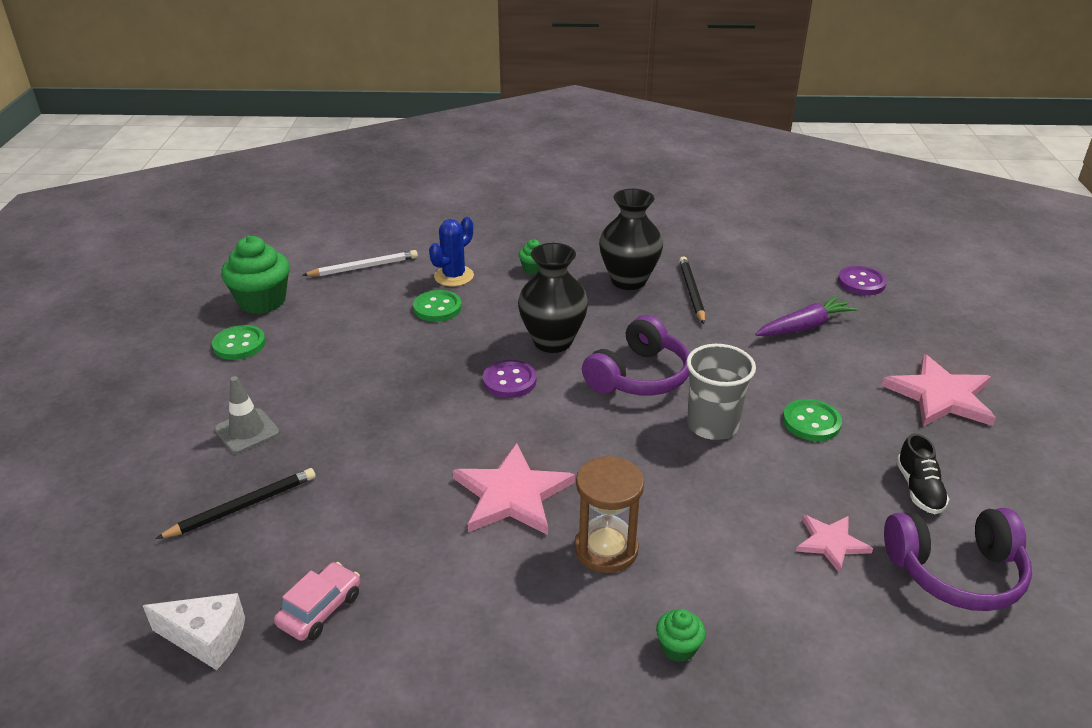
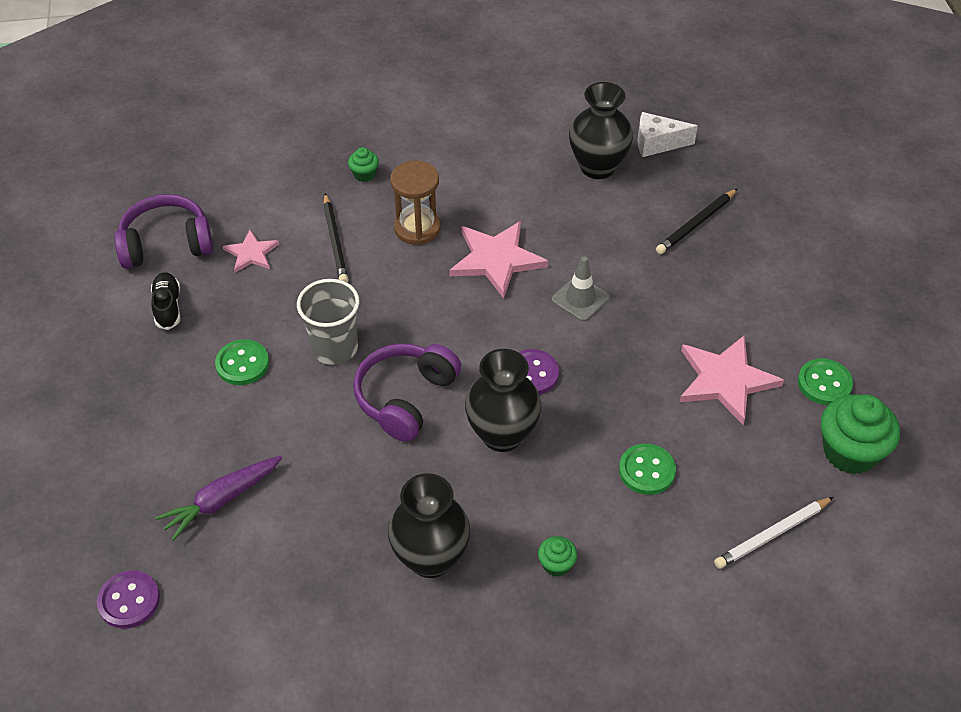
camera: 170 degrees right, 15 degrees up
grey traffic cone [214,376,280,454] -> grey traffic cone moved to [552,257,610,321]
pink car [274,562,360,641] -> black vase [569,82,633,179]
blue cactus [429,217,474,286] -> none
black pencil [679,256,705,324] -> black pencil moved to [323,193,348,283]
pink star [881,354,996,426] -> pink star moved to [680,335,784,425]

